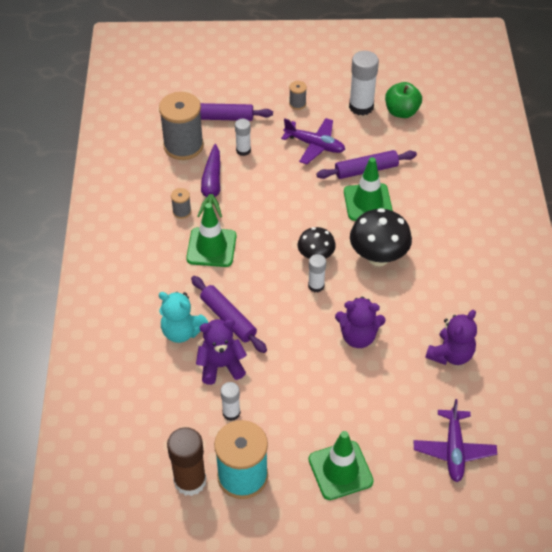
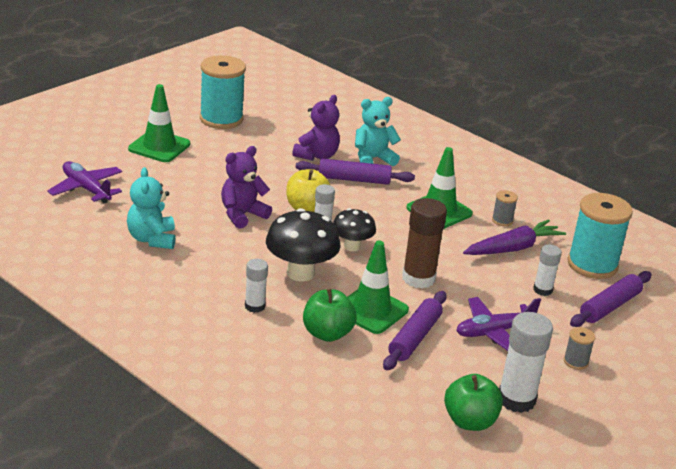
camera: 130 degrees right, 20 degrees down
grey spool [159,92,204,160] -> turquoise spool [567,193,633,279]
brown glue stick [167,427,206,496] -> brown glue stick moved to [402,198,447,289]
purple carrot [197,144,222,217] -> purple carrot turned 105 degrees clockwise [463,219,566,255]
white glue stick [220,382,241,421] -> white glue stick moved to [245,259,268,313]
purple teddy bear [425,310,477,365] -> turquoise teddy bear [127,167,176,249]
none -> yellow apple [286,169,330,212]
none -> green apple [303,288,357,342]

